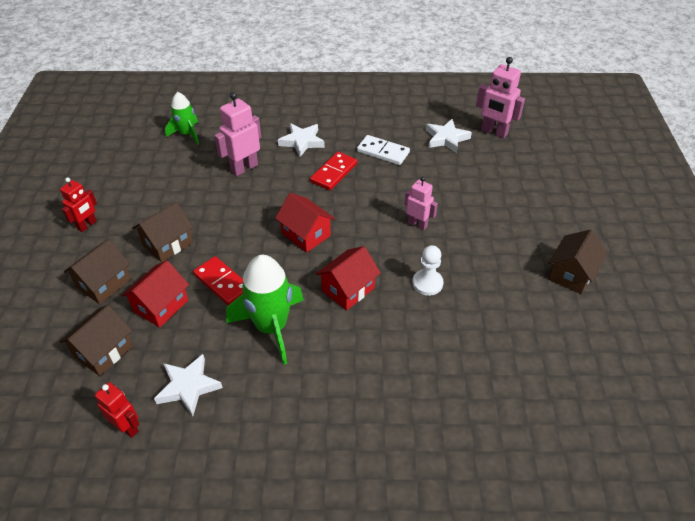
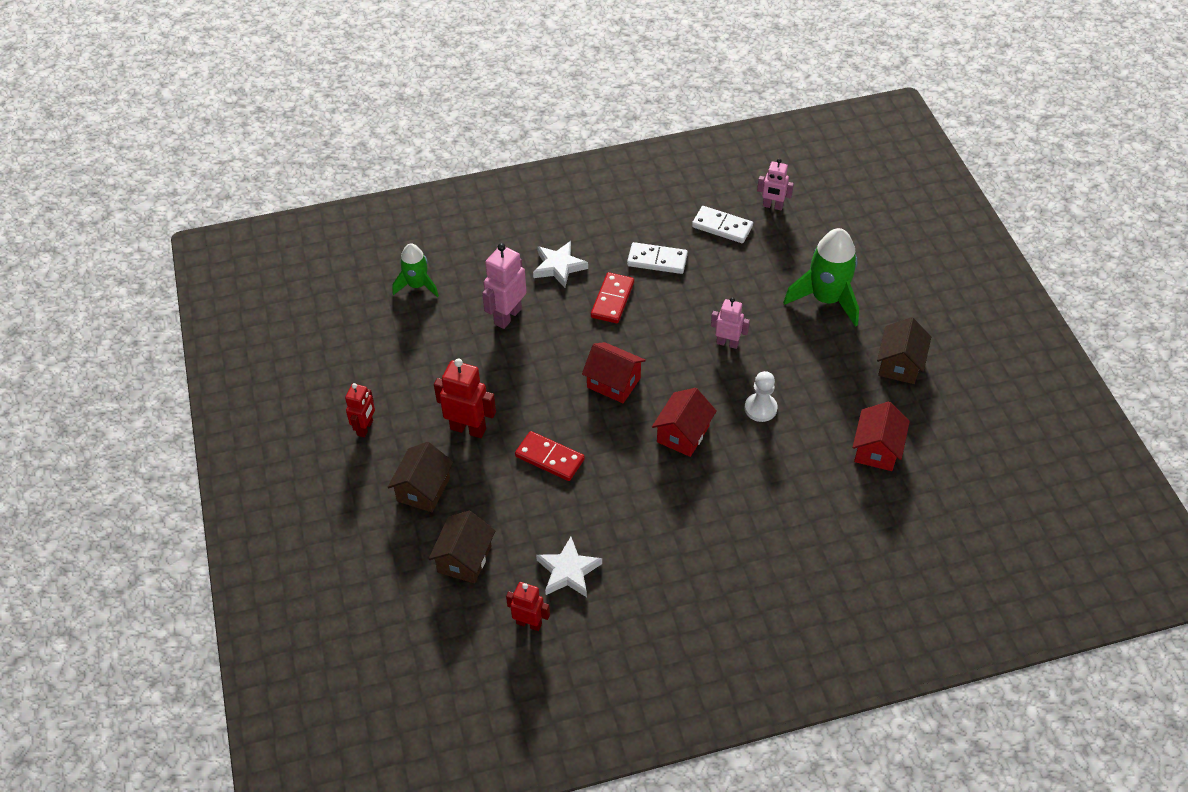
camera: 15 degrees left, 5 degrees up
red house [121,260,189,328] -> red house moved to [852,402,910,471]
brown house [133,202,193,262] -> red robot [434,359,496,438]
green rocket [226,255,304,365] -> green rocket moved to [783,228,859,327]
white star [426,119,472,153] -> white domino [692,206,753,243]
pink robot [476,57,525,138] -> pink robot [757,158,794,210], size x0.65

